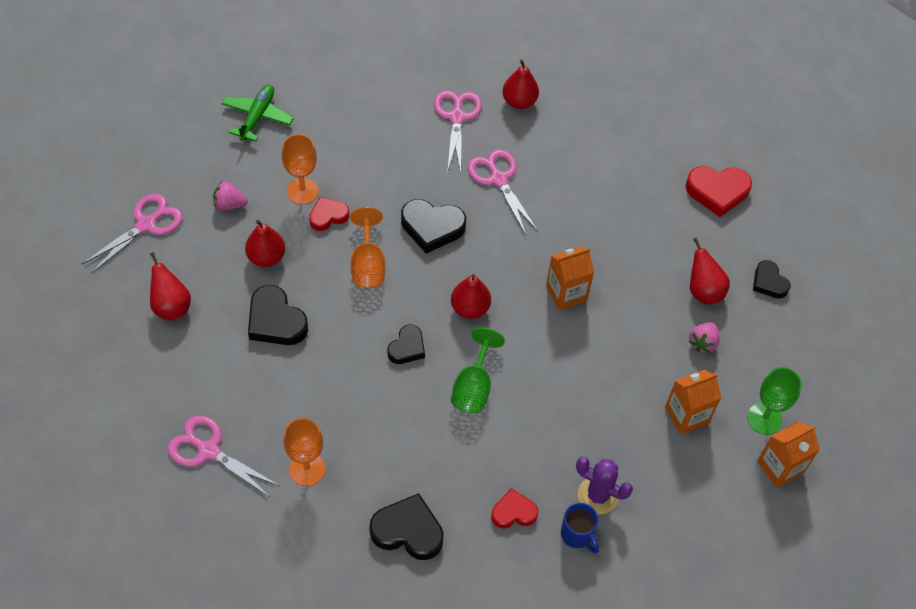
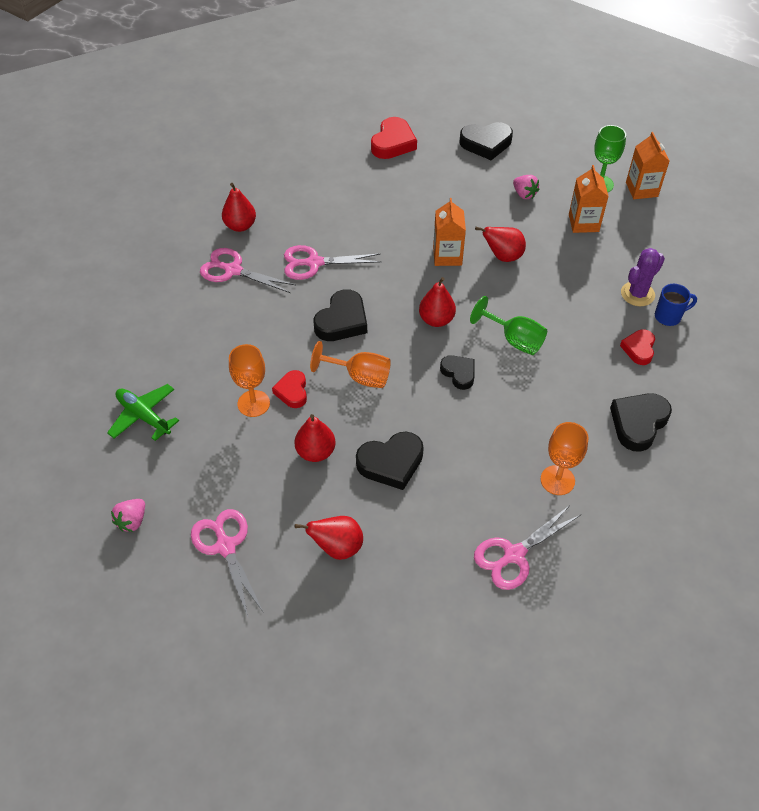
camera: 65 degrees left, 5 degrees down
pink strawberry [213,181,248,210] -> pink strawberry moved to [111,499,145,532]
red pear [690,238,730,304] -> red pear moved to [475,227,526,262]
black heart [753,260,791,299] -> black heart [460,122,513,160], size x1.59

